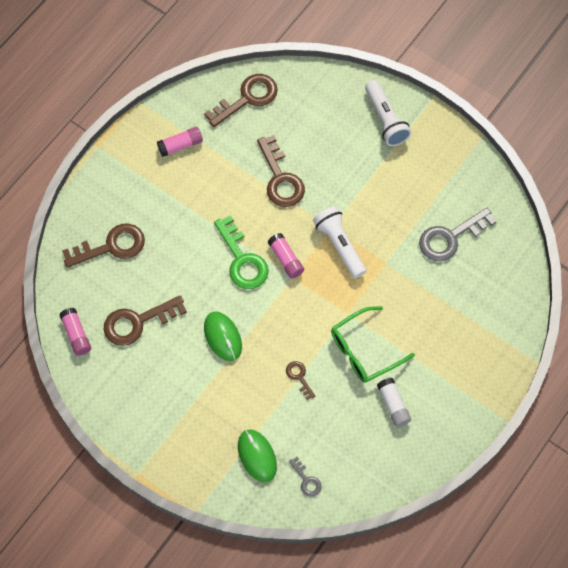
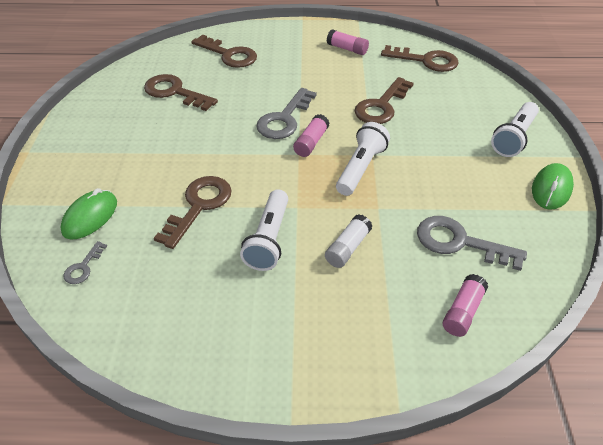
camera: 55 degrees right, 20 degrees down
pink glue stick [59,308,91,356] -> pink glue stick moved to [443,274,488,337]
green mouse [204,312,242,361] -> green mouse moved to [532,163,574,210]
green key [214,215,269,289] -> grey key [256,88,317,139]
brown key [286,361,315,400] -> brown key [154,176,232,249], size x2.00
green glasses [331,306,415,383] -> white flashlight [240,189,288,271]
white glue stick [377,378,411,427] -> white glue stick moved to [325,214,372,268]

